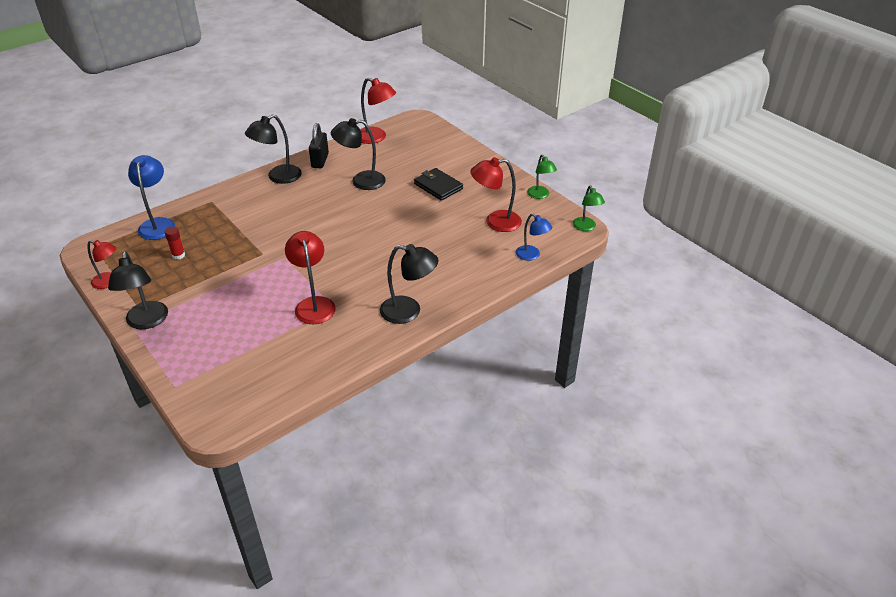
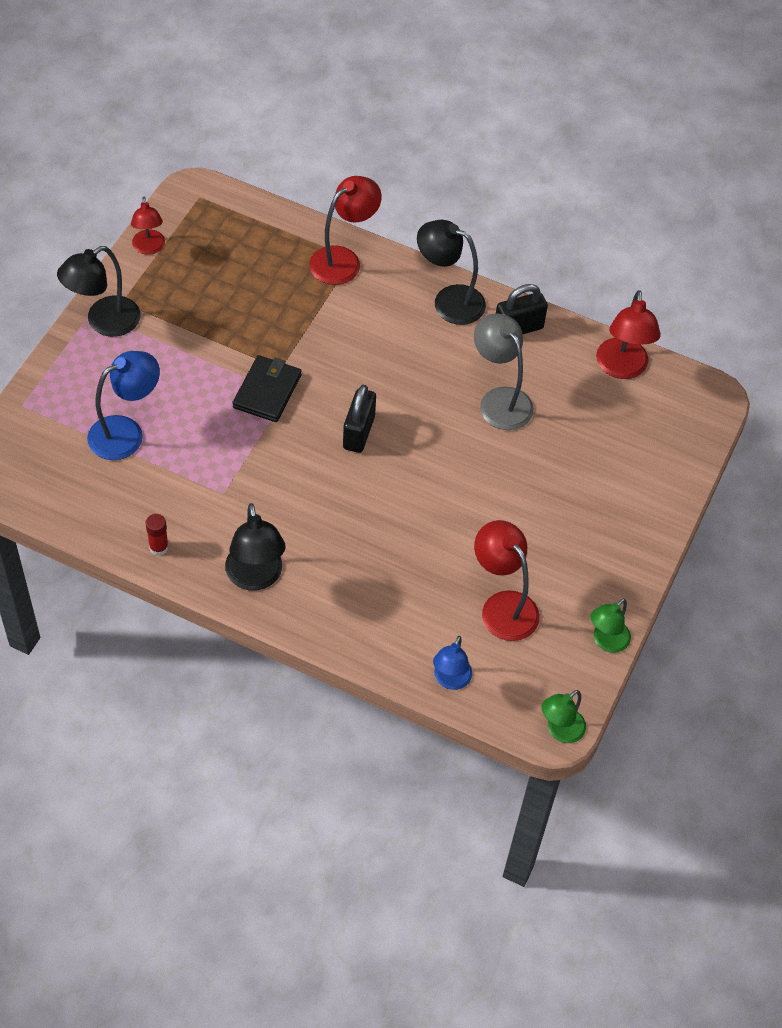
camera: 60 degrees right, 15 degrees up
blue lamp [128,155,175,240] -> blue lamp moved to [87,351,160,460]
red glue stick [165,227,185,260] -> red glue stick moved to [146,514,169,556]
red lamp [285,231,336,324] -> red lamp moved to [309,176,382,285]
black lamp [331,118,386,190] -> grey lamp [474,313,534,430]
black wallet [414,168,463,201] -> black wallet moved to [233,355,302,422]
none -> black padlock [343,385,376,453]

